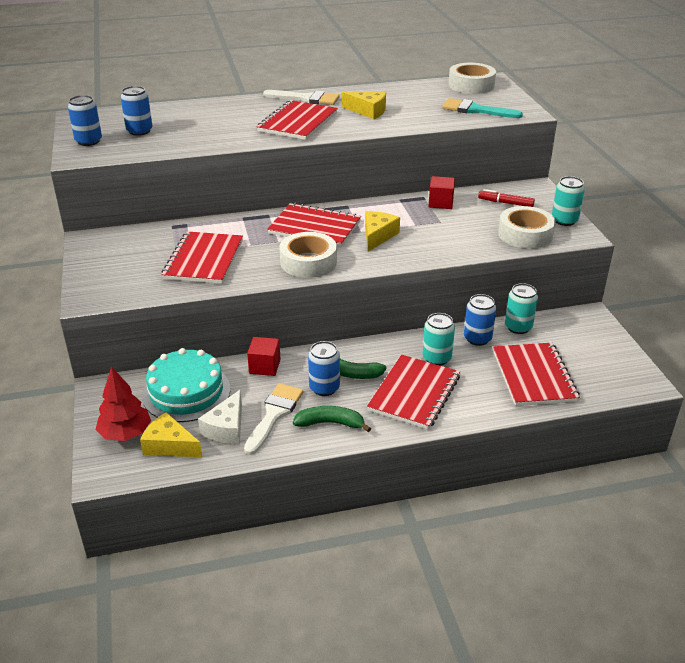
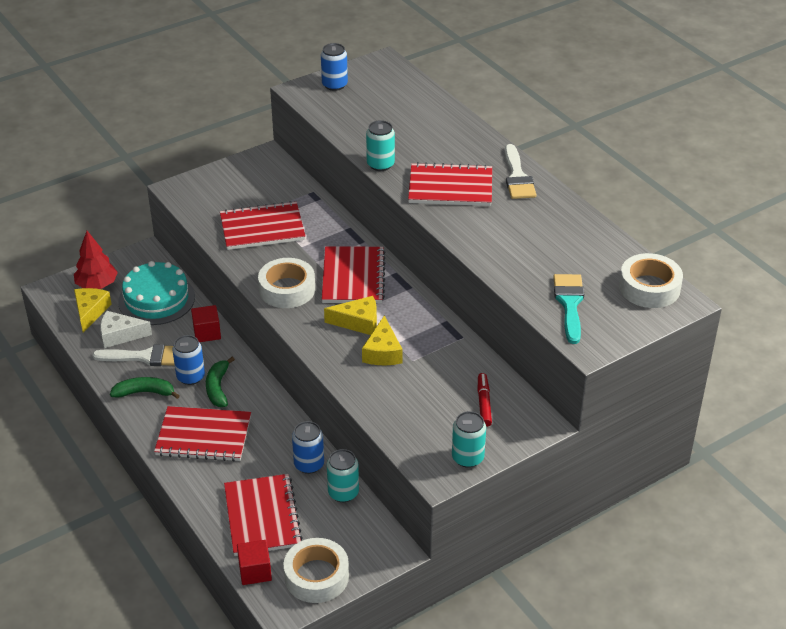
camera: 70 degrees right, 5 degrees up
blue can [121,86,152,136] -> none
green banana [293,406,371,432] -> green banana turned 75 degrees counterclockwise [110,377,180,399]
yellow cheese [342,91,386,119] -> yellow cheese moved to [362,315,403,365]
turquoise can [423,313,455,365] -> turquoise can moved to [366,120,395,171]
red cube [429,176,455,209] -> red cube moved to [237,540,272,585]
red notebook [493,343,580,406] -> red notebook turned 75 degrees counterclockwise [224,474,303,556]
white tape [498,206,555,249] -> white tape moved to [284,538,349,603]

